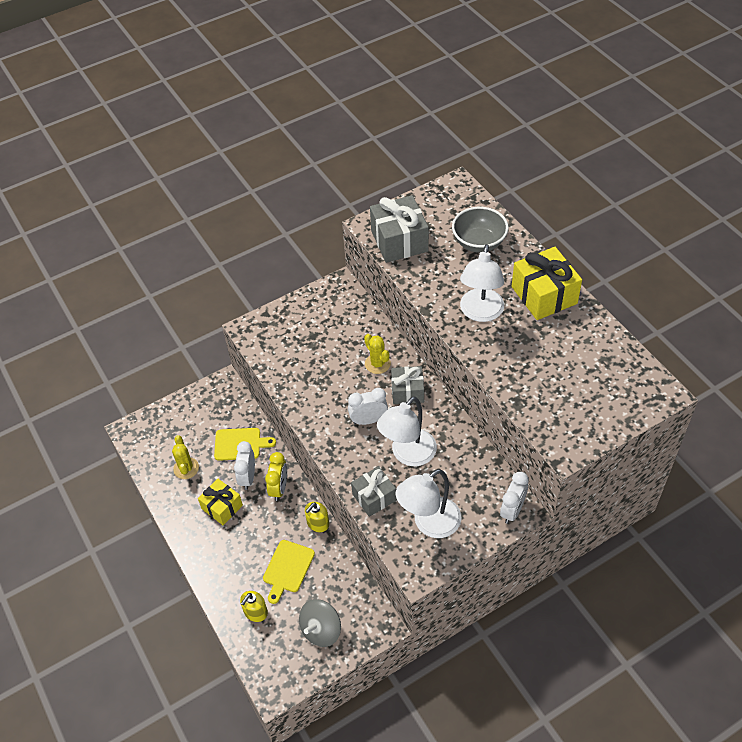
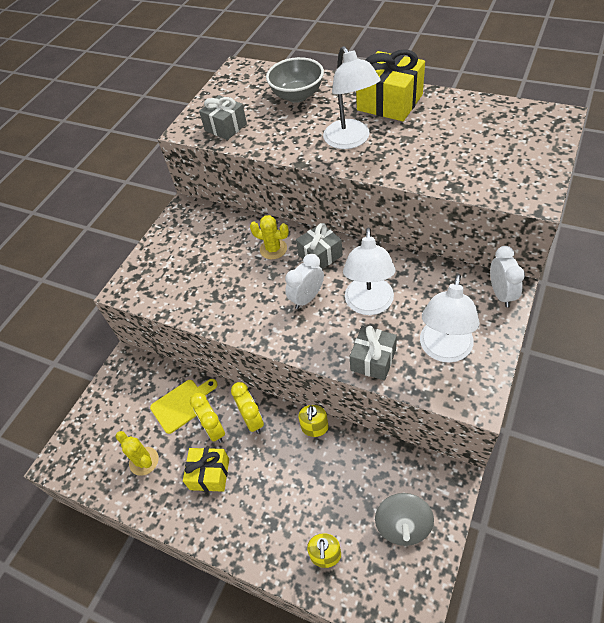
camera: 30 degrees left, 0 degrees up
white clock [234,441,255,490] -> yellow clock [190,393,225,443]
yellow cutting board [263,540,315,604] -> none
grey gift [370,195,429,263] -> grey gift [199,95,247,140], size x0.63

